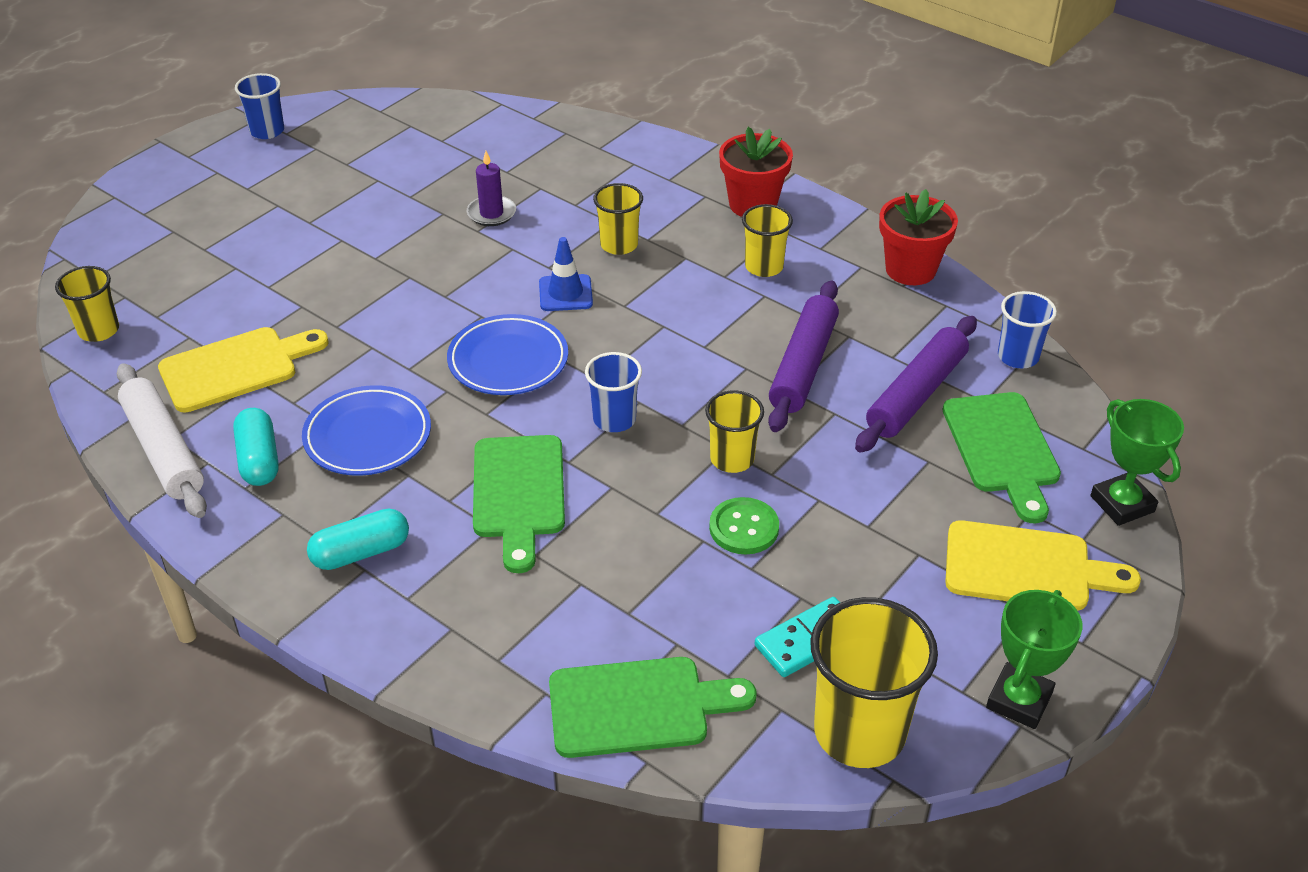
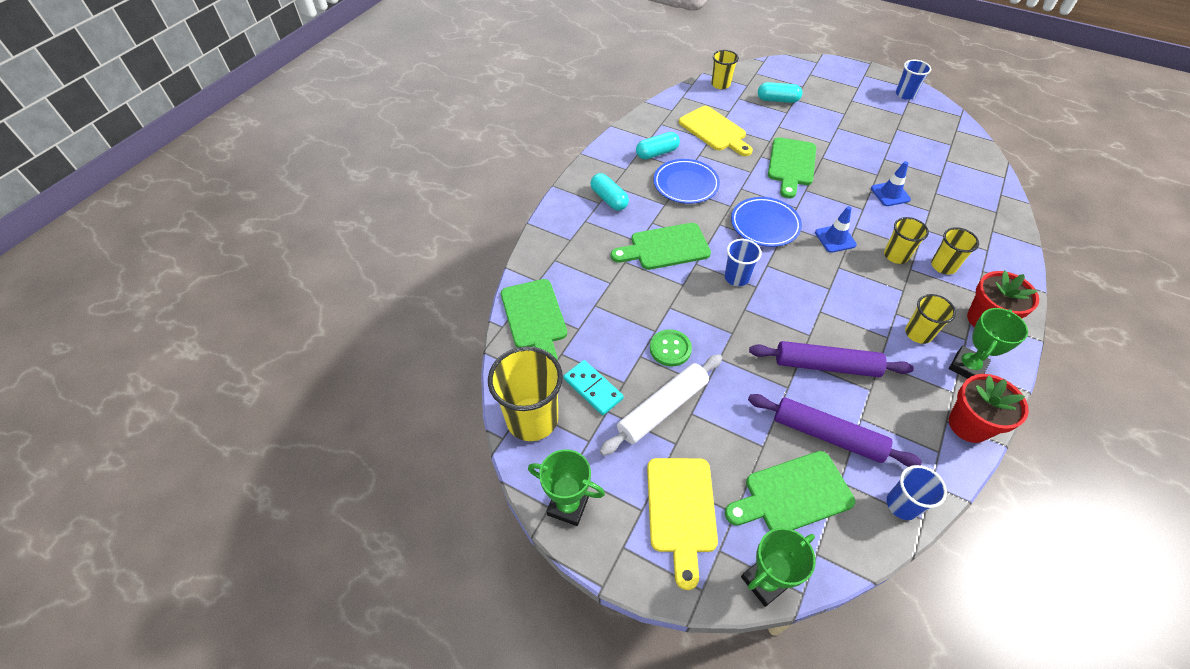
camera: 80 degrees right, 10 degrees up
white rolling pin [117,363,207,518] -> white rolling pin moved to [600,354,722,456]
purple candle [467,151,516,226] -> blue traffic cone [871,161,911,206]
yellow cup [705,390,764,473] -> yellow cup moved to [931,227,979,275]
none -> turquoise capsule [758,82,802,103]
none -> green cutting board [768,137,816,198]
none -> green trophy [949,308,1028,379]

